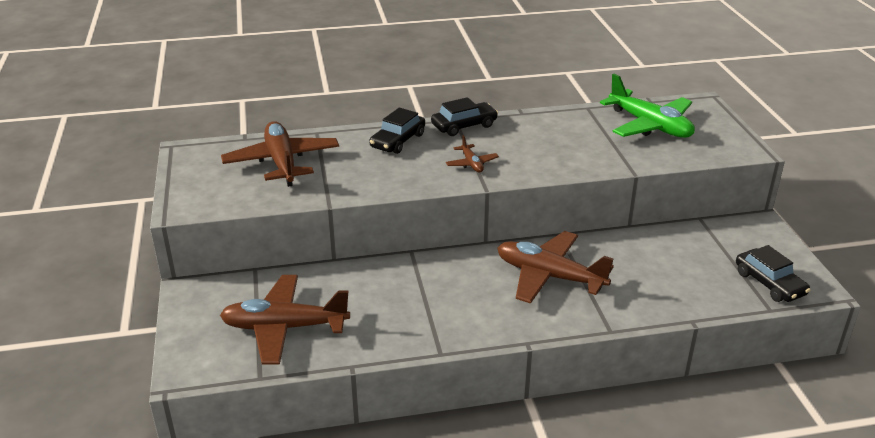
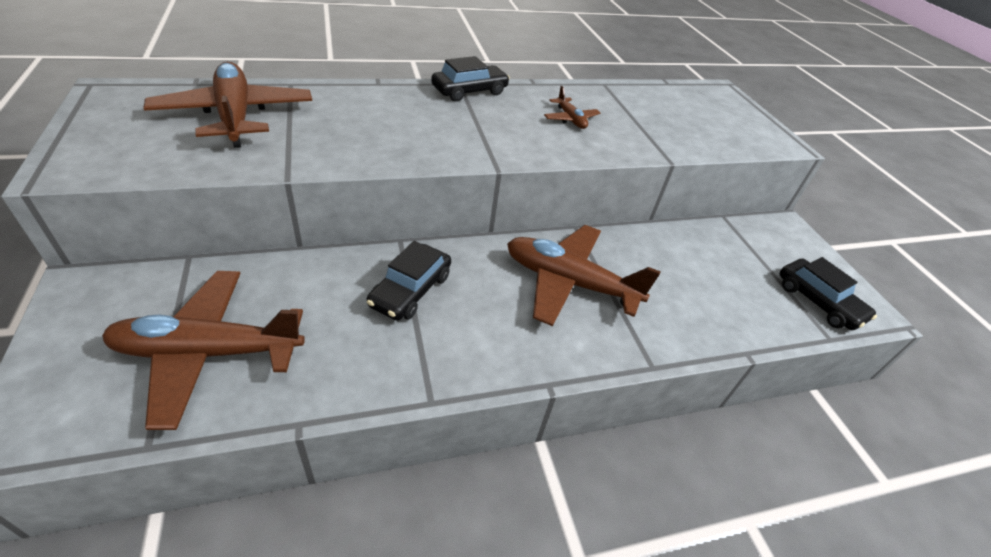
camera: 10 degrees left, 10 degrees up
black car [369,107,425,154] -> black car moved to [367,241,451,321]
brown plane [446,135,499,172] -> brown plane moved to [544,86,600,129]
green plane [600,74,695,138] -> none

